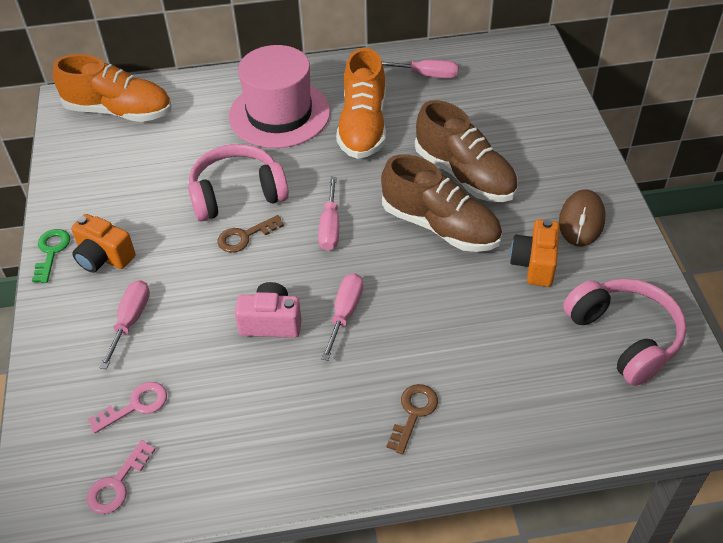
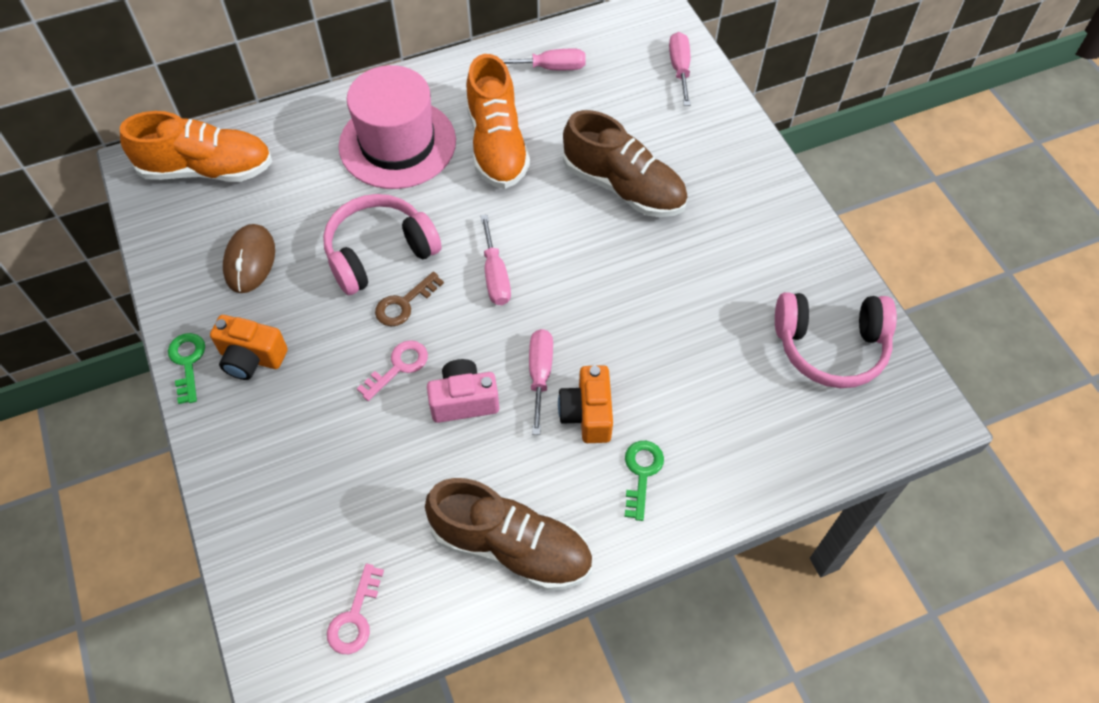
camera: 15 degrees left, 10 degrees up
pink key [88,382,167,434] -> pink key moved to [357,340,428,401]
pink screwdriver [100,280,150,369] -> pink screwdriver moved to [669,32,690,106]
brown shoe [381,154,502,252] -> brown shoe moved to [425,478,592,591]
brown key [387,384,438,454] -> green key [625,441,664,521]
orange camera [510,219,560,287] -> orange camera moved to [558,365,613,443]
brown mouse [559,189,606,246] -> brown mouse moved to [223,224,275,293]
pink headphones [563,279,687,386] -> pink headphones turned 135 degrees clockwise [775,292,897,388]

